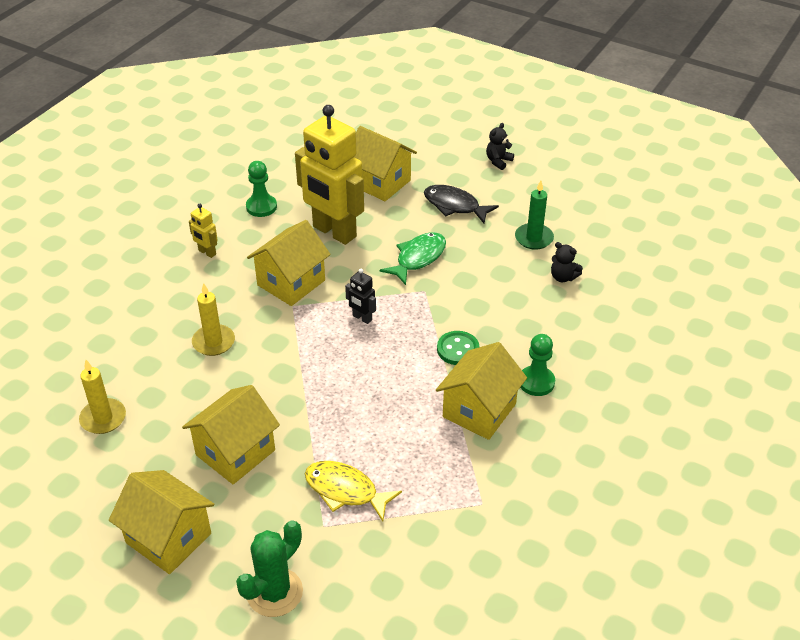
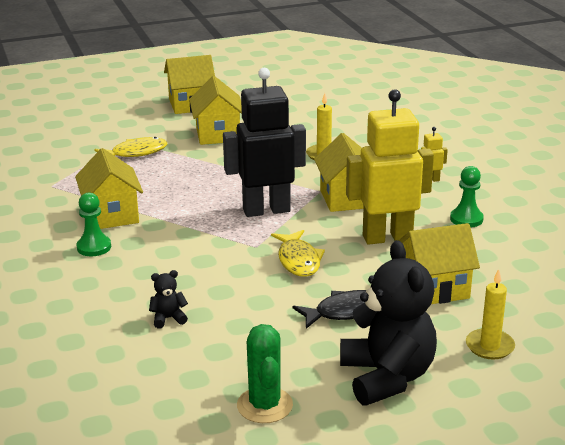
camera: 130 degrees right, 15 degrees down
yellow candle [79,360,126,434] -> yellow candle moved to [466,269,515,360]
green cactus [236,520,303,617] -> green cactus moved to [237,324,293,423]
black robot [345,269,376,324] -> black robot [223,68,306,217], size x2.45
green fish [380,232,446,285] -> yellow fish [271,230,325,277]
green button [437,331,480,365] -> none
black teddy bear [486,123,514,170] -> black teddy bear [340,240,437,406], size x2.48
green candle [515,181,554,250] -> none

